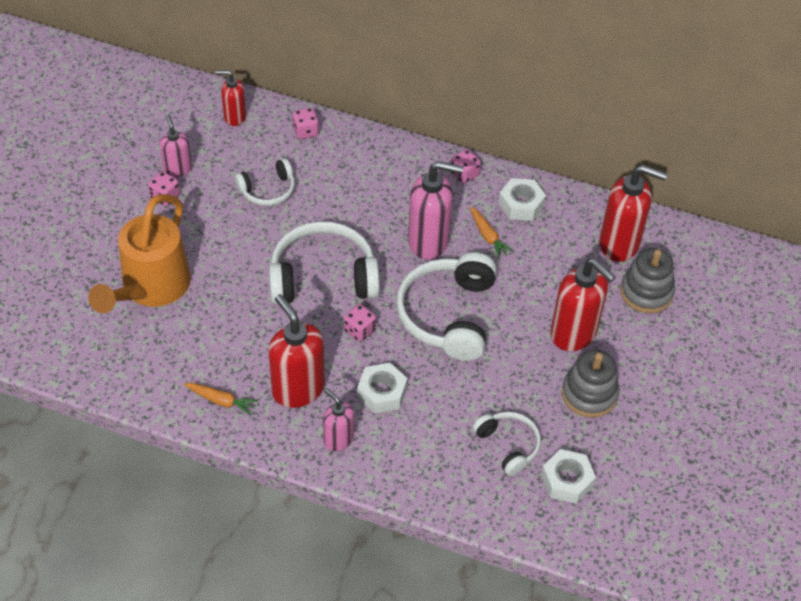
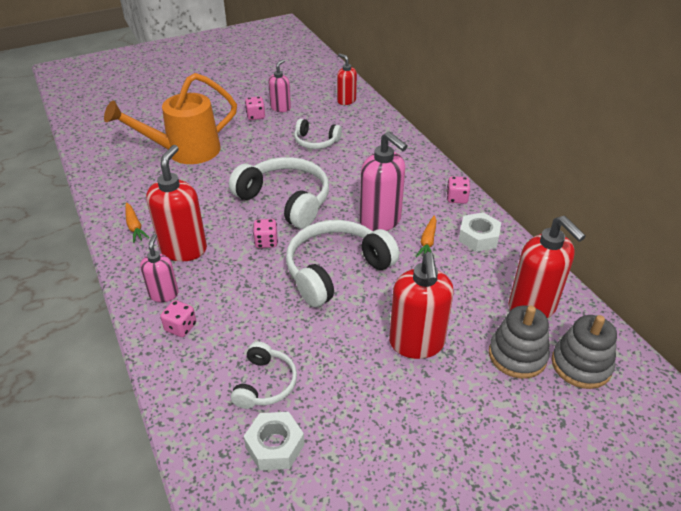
camera: 45 degrees right, 10 degrees down
pink dice [292,108,319,139] -> pink dice moved to [160,300,196,337]
white nut [357,363,408,413] -> none
grey stacking toy [562,349,619,418] -> grey stacking toy moved to [552,315,617,389]

